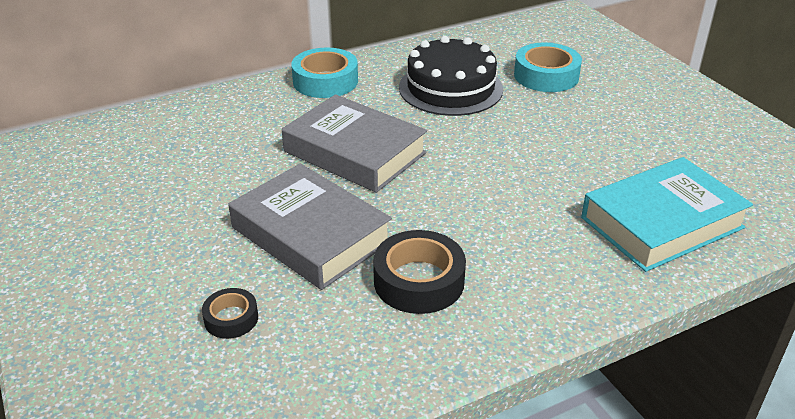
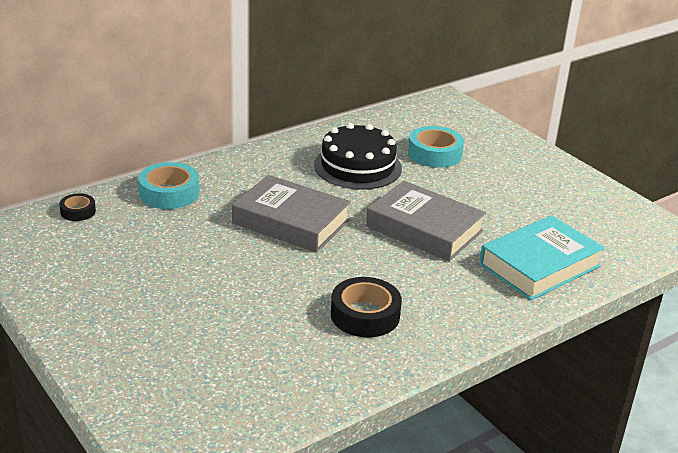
camera: 10 degrees left, 5 degrees down
black tape [202,288,258,339] -> black tape moved to [59,193,96,221]
grey book [228,164,392,290] -> grey book moved to [366,181,486,261]
turquoise tape [291,48,358,98] -> turquoise tape moved to [138,162,199,209]

